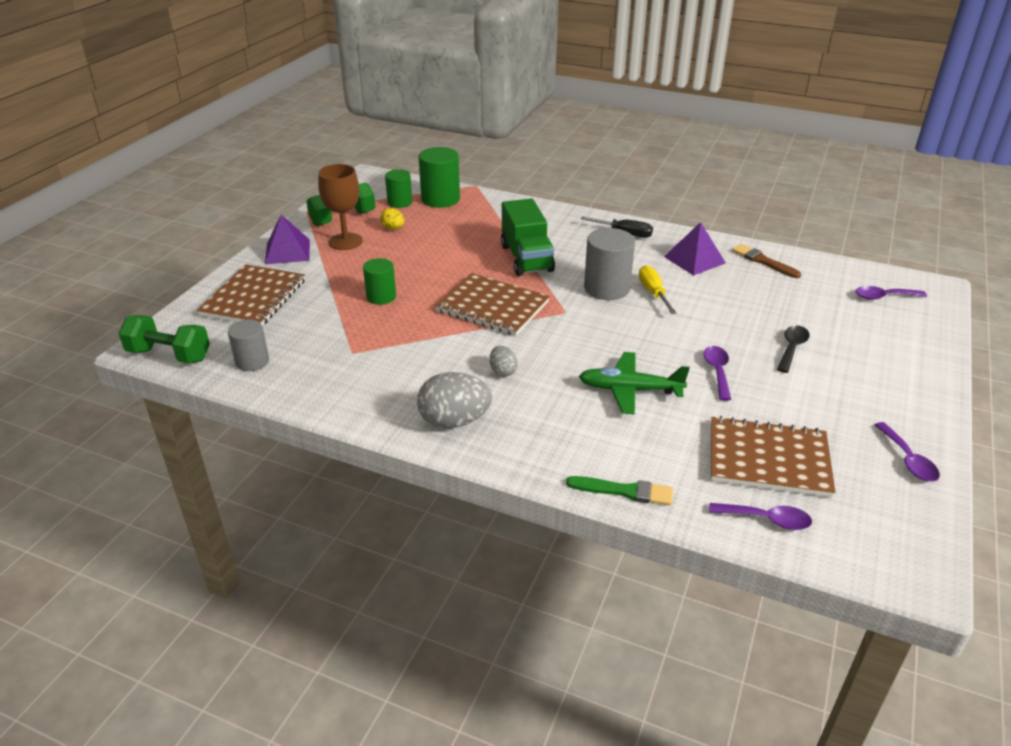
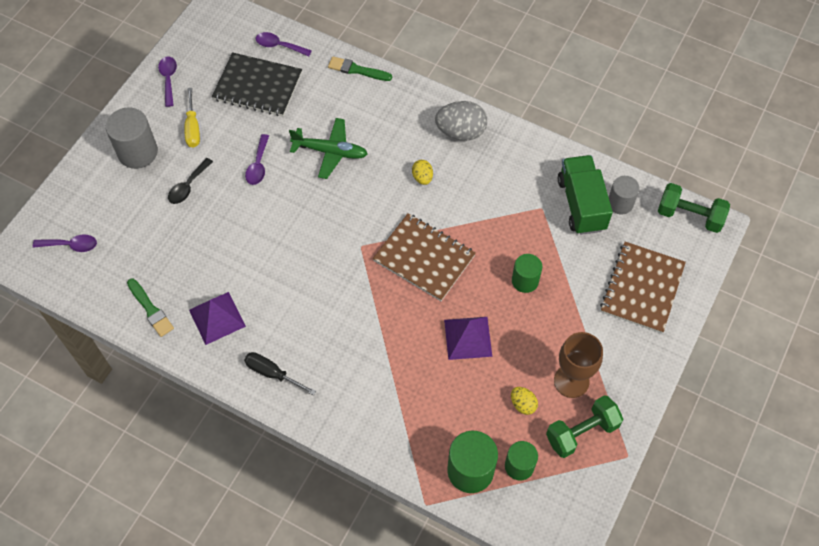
camera: 175 degrees left, 25 degrees up
purple pyramid [265,215,310,264] -> purple pyramid moved to [444,317,492,360]
grey egg [490,346,518,377] -> yellow egg [412,160,433,185]
green truck [501,198,555,276] -> green truck moved to [558,155,613,235]
grey cylinder [584,228,635,300] -> grey cylinder moved to [106,107,158,169]
yellow screwdriver [639,265,677,314] -> yellow screwdriver moved to [184,88,200,148]
brown notebook [711,416,835,497] -> black notebook [212,52,302,116]
brown brush [732,244,801,278] -> green brush [127,279,174,337]

